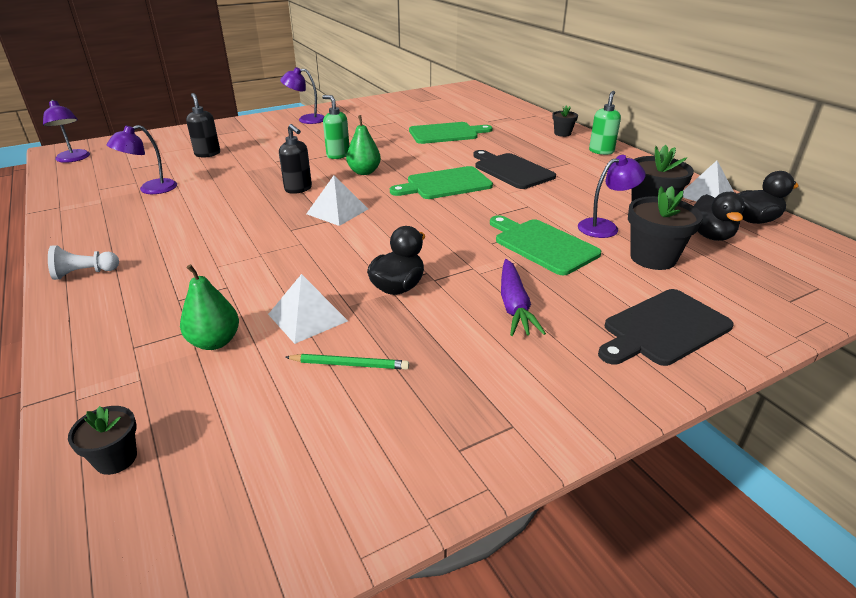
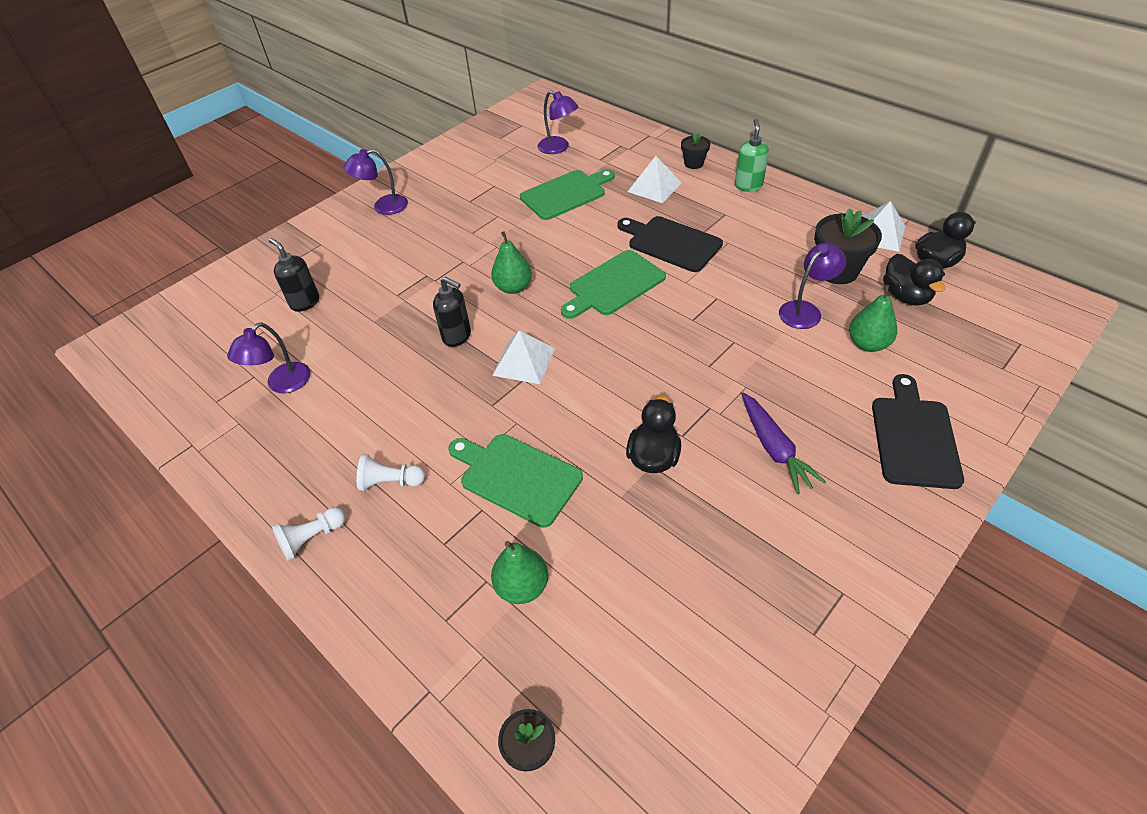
camera: 15 degrees left, 15 degrees up
purple lamp [43,100,90,163] -> purple lamp moved to [538,91,578,154]
white pyramid [268,274,348,344] -> white pyramid moved to [628,156,682,203]
green pencil [285,354,409,370] -> none
green soap dispenser [322,95,349,159] -> none
green cutting board [490,215,601,275] -> green cutting board moved to [448,434,583,528]
black cutting board [598,289,734,366] -> black cutting board turned 150 degrees clockwise [872,374,964,489]
black flower pot [628,186,703,270] -> green pear [849,285,897,352]
none -> white pawn [357,454,425,491]

